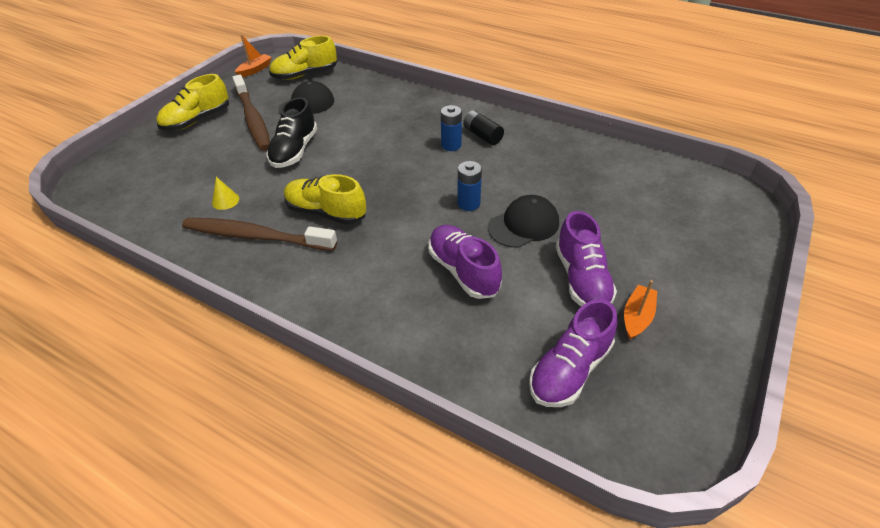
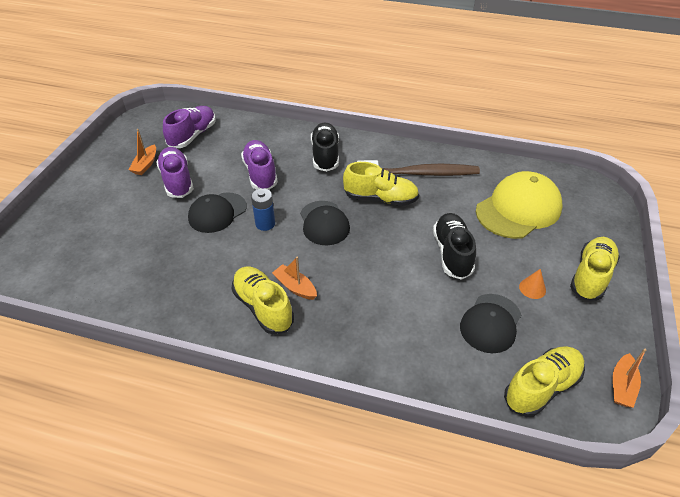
camera: 165 degrees right, 0 degrees up
yellow cone [212,177,239,210] -> none
brown toothbrush [232,75,270,151] -> orange cone [519,269,546,299]
purple shoe [429,225,502,299] -> purple shoe turned 150 degrees counterclockwise [241,140,278,190]
blue battery [441,105,462,151] -> orange boat [272,256,317,300]
black battery [463,110,504,145] -> yellow shoe [231,266,294,334]
none -> black cap [300,201,350,245]
none -> black shoe [311,122,339,172]
none -> yellow cap [476,171,562,239]

